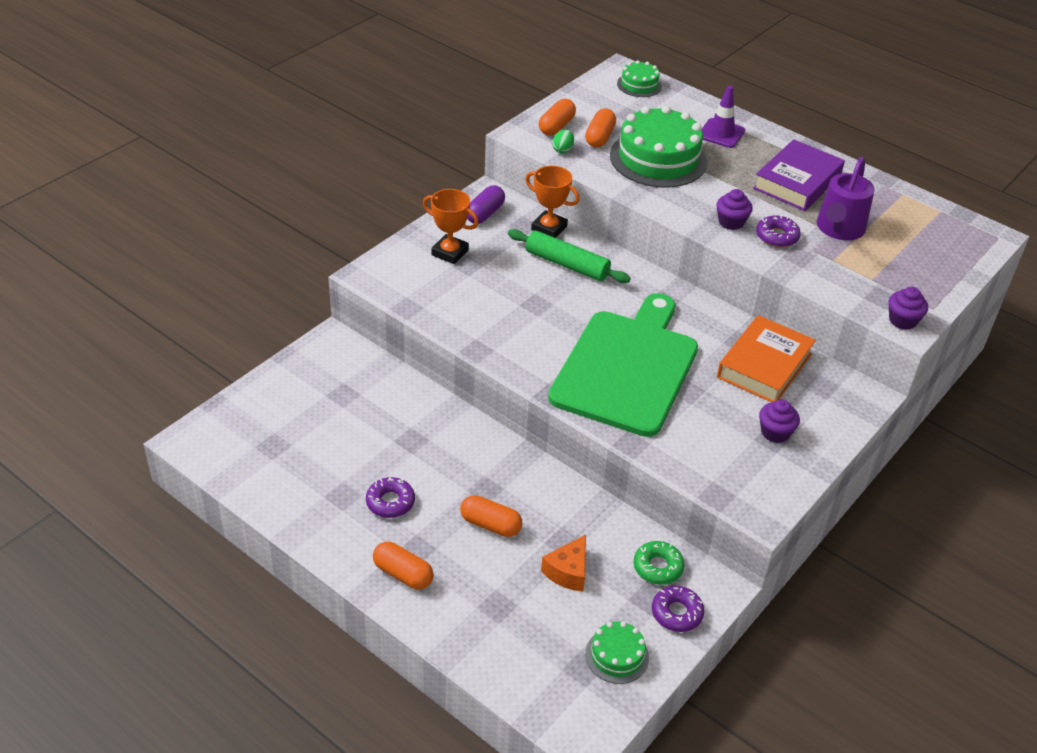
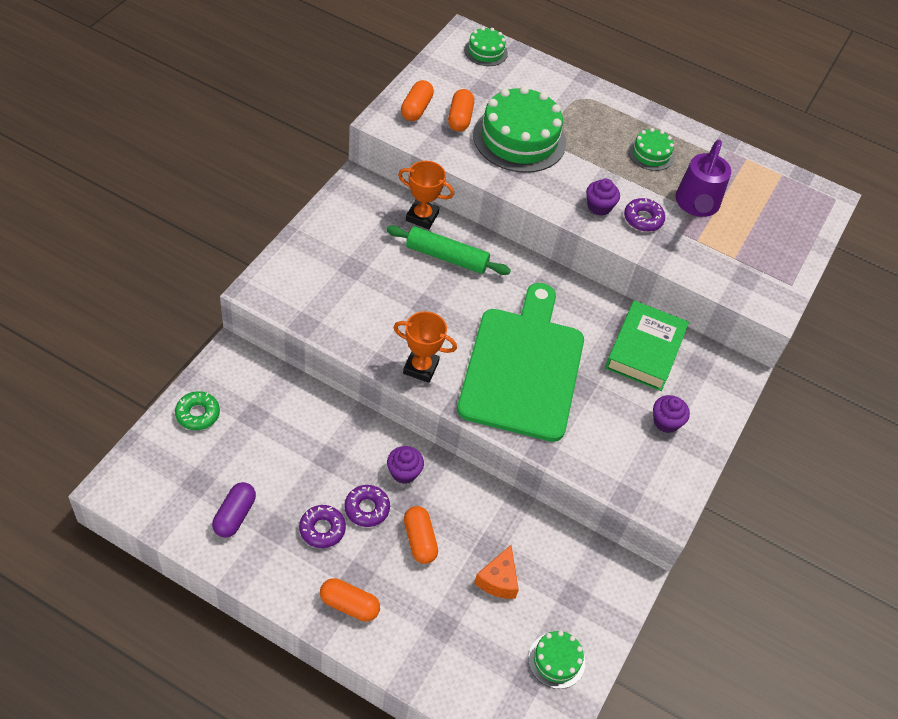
camera: 15 degrees left, 10 degrees up
orange trophy [423,189,479,264] -> orange trophy moved to [393,311,457,383]
orange capsule [460,495,522,537] -> orange capsule turned 60 degrees clockwise [404,506,438,564]
purple capsule [467,185,505,224] -> purple capsule moved to [212,482,256,538]
green egg [552,129,574,154] -> none
green donut [633,541,685,585] -> green donut moved to [175,391,220,430]
purple donut [652,586,704,632] -> purple donut moved to [344,485,390,527]
purple traffic cone [702,86,745,148] -> none
orange book [717,315,816,402] -> green book [605,300,689,391]
purple book [753,139,845,211] -> green cake [628,128,674,171]
purple cupcake [889,287,928,330] -> purple cupcake moved to [387,446,424,484]

